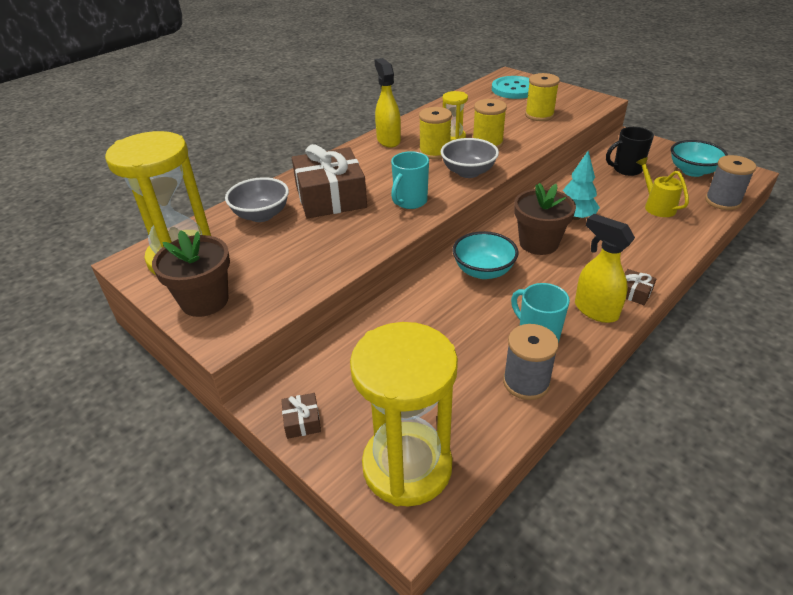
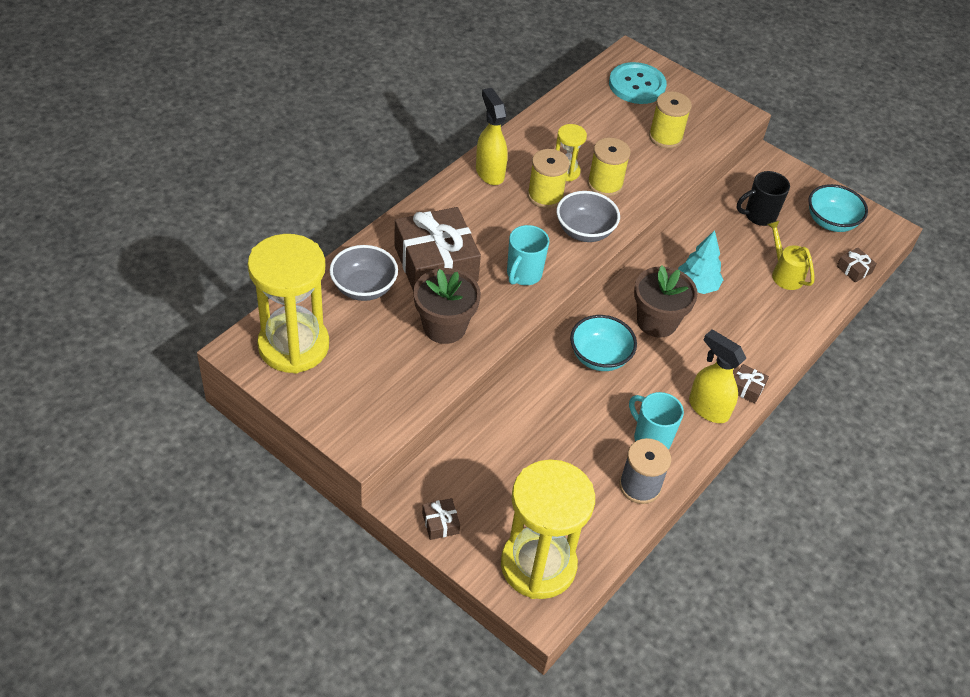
camera: 10 degrees left, 10 degrees up
brown flower pot [152,230,230,317] -> brown flower pot moved to [413,268,481,344]
grey spool [705,155,756,210] -> brown gift [837,247,877,283]

